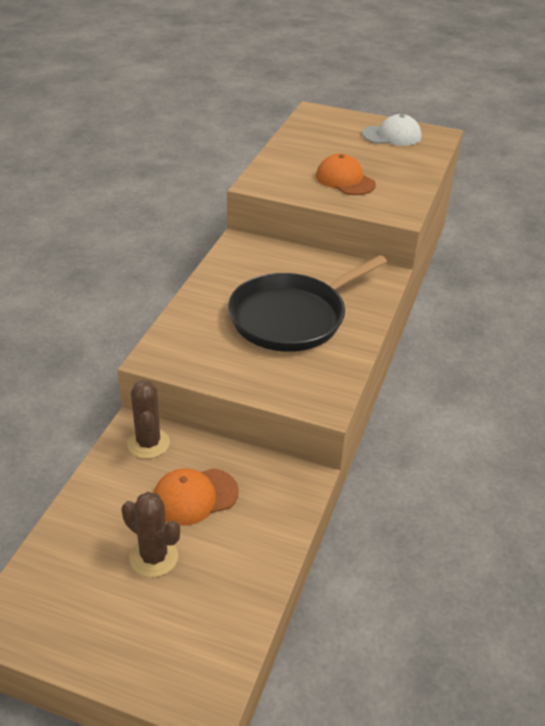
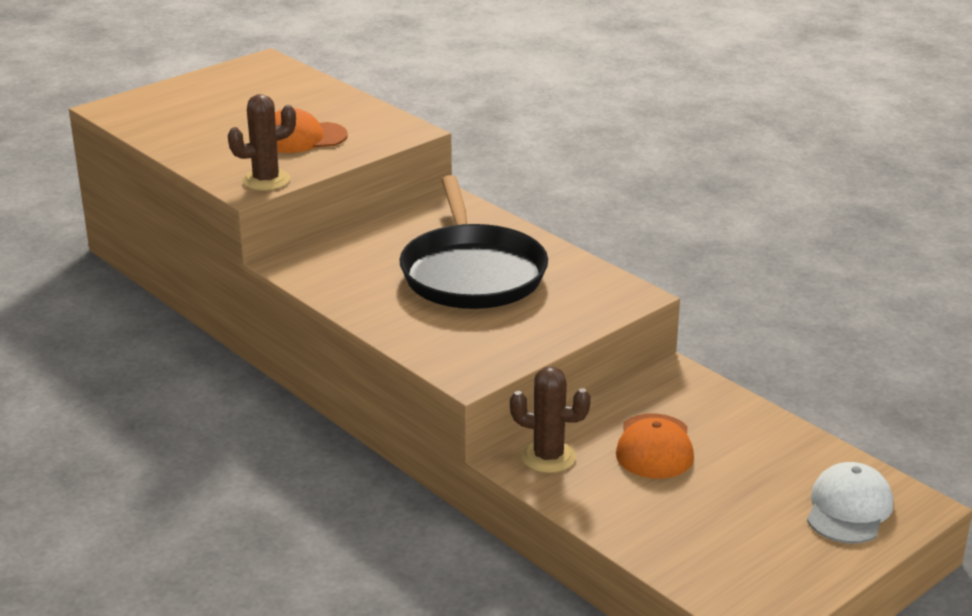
camera: 60 degrees left, 10 degrees down
brown cactus [121,492,180,577] -> brown cactus moved to [228,94,296,191]
white cap [362,114,421,146] -> white cap moved to [807,462,893,543]

